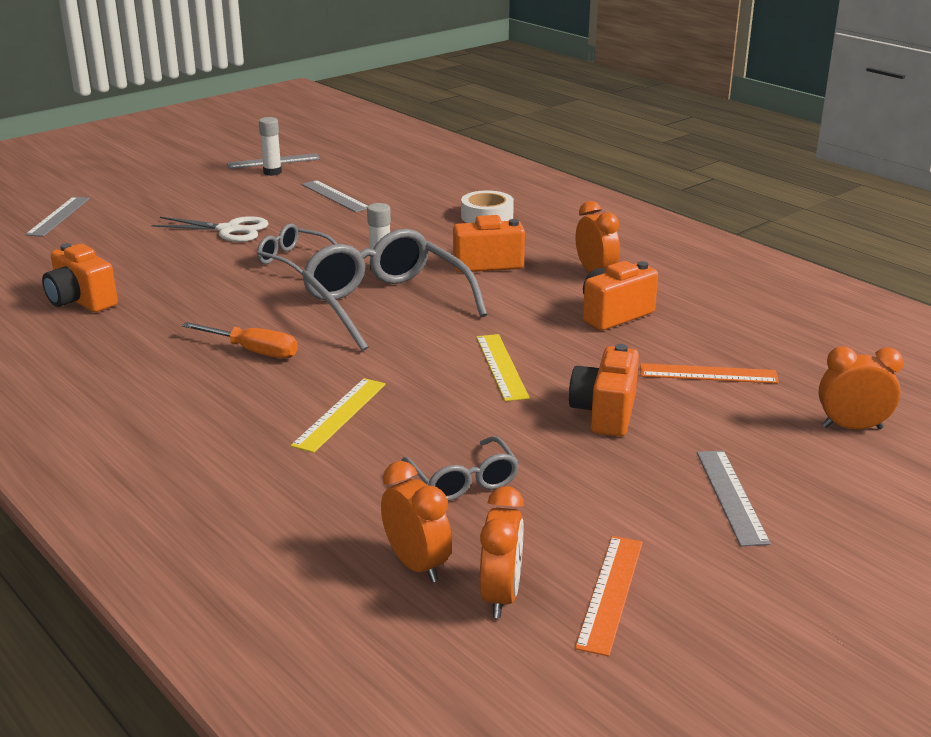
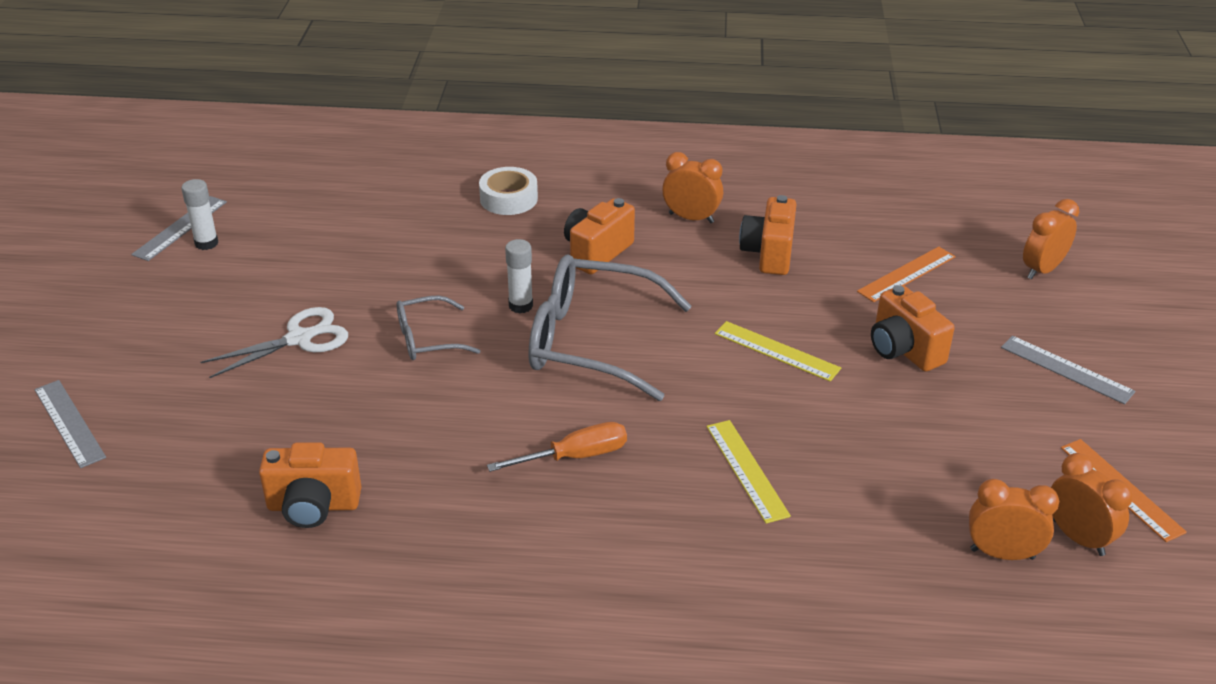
camera: 45 degrees left, 10 degrees up
grey ruler [301,180,368,212] -> none
grey glasses [401,436,519,501] -> none

